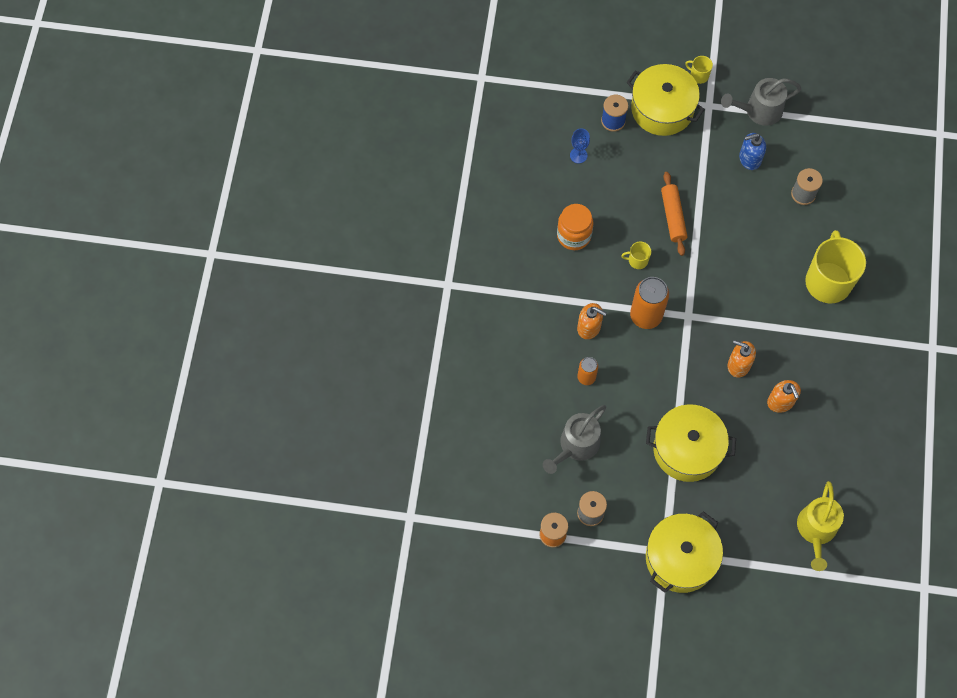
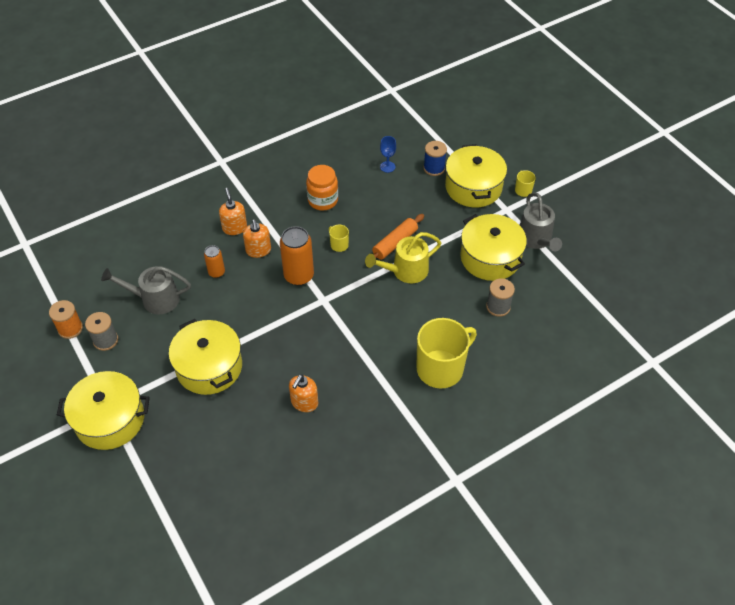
camera: 50 degrees right, 15 degrees down
grey watering can [721,78,802,126] -> grey watering can turned 135 degrees counterclockwise [520,193,562,251]
orange soap dispenser [728,340,756,378] -> orange soap dispenser moved to [219,188,247,235]
blue soap dispenser [739,133,766,170] -> yellow pot [460,214,527,281]
yellow watering can [797,481,844,571] -> yellow watering can moved to [365,232,441,283]

